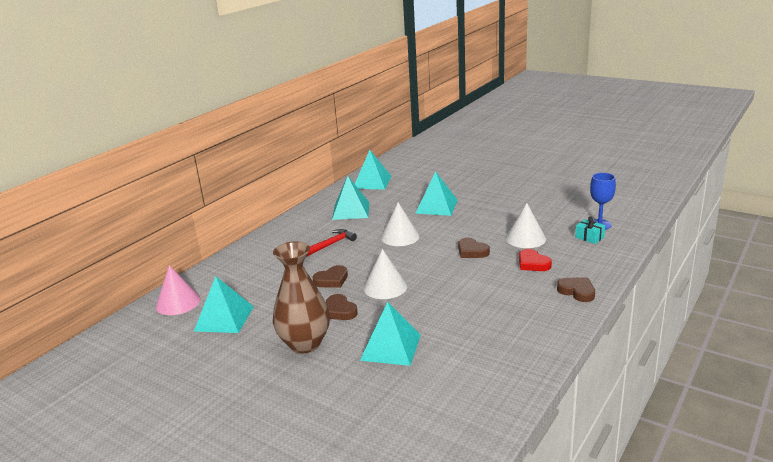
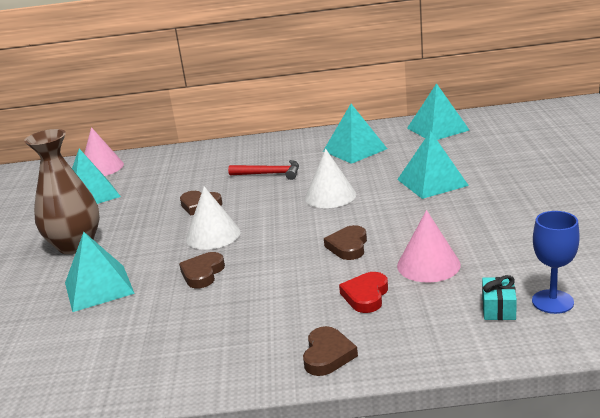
camera: 55 degrees right, 0 degrees up
brown heart [326,294,358,320] -> brown heart moved to [179,252,225,288]
white cone [506,203,546,248] -> pink cone [397,210,461,283]

